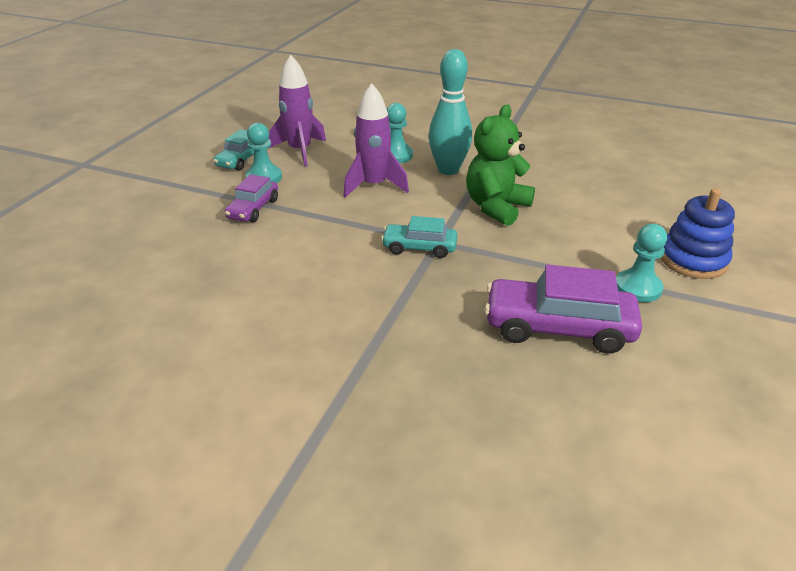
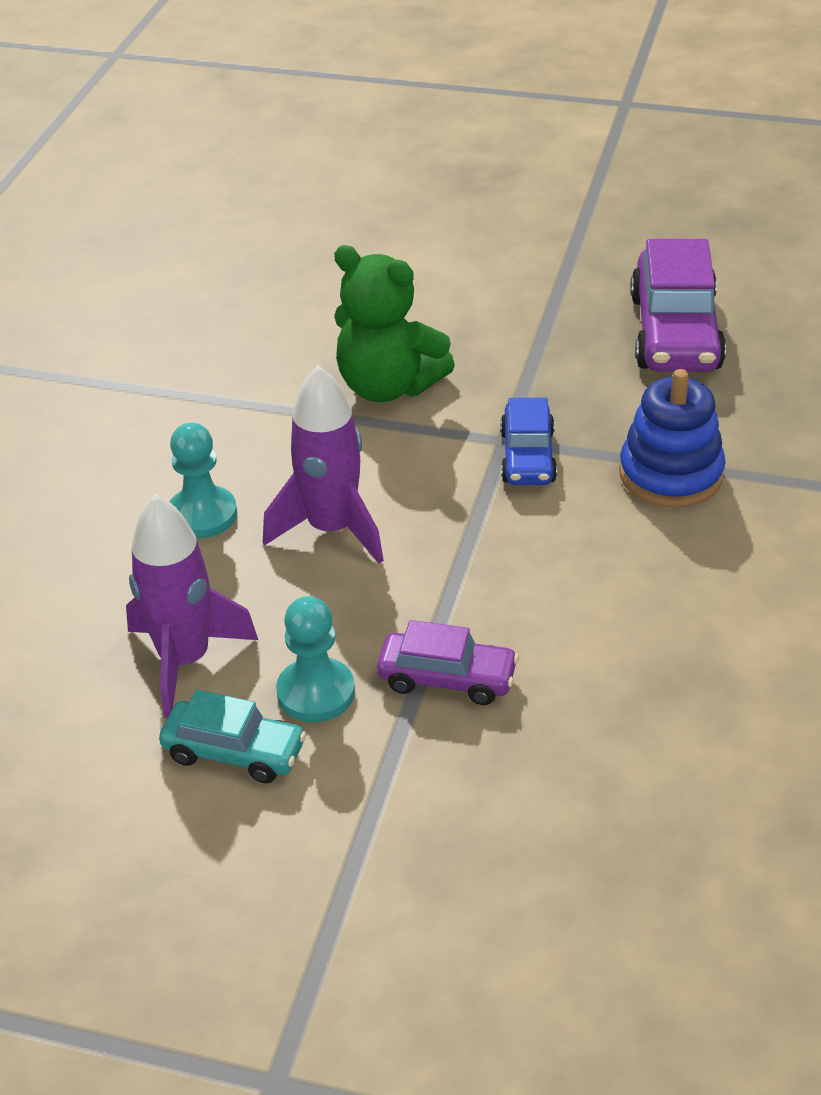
camera: 95 degrees left, 5 degrees up
turquoise car [381,216,457,258] -> blue car [500,398,557,485]
turquoise bowling pin [429,49,472,175] -> none
turquoise pawn [616,224,667,302] -> none
blue stacking toy [661,188,735,279] -> blue stacking toy moved to [619,369,726,507]

